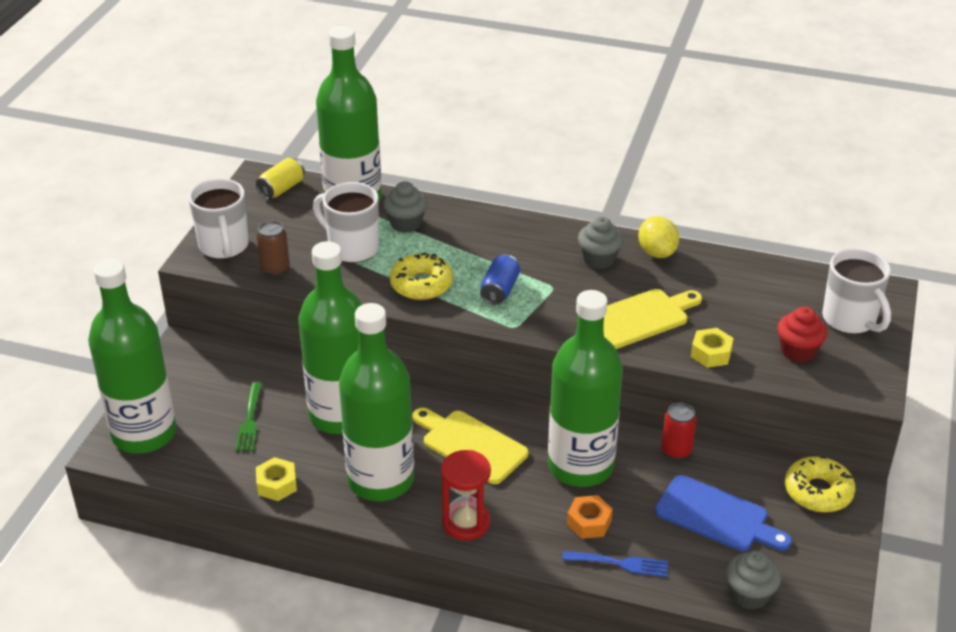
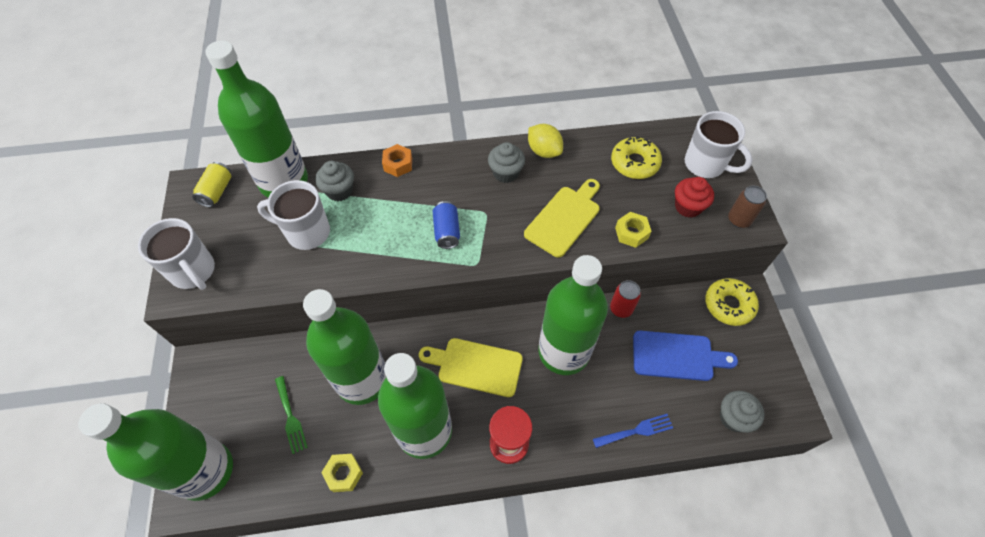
camera: 25 degrees left, 20 degrees up
brown can [257,221,290,276] -> brown can moved to [728,186,767,228]
yellow donut [390,252,453,300] -> yellow donut moved to [611,136,662,179]
orange nut [567,495,613,539] -> orange nut moved to [382,144,412,177]

